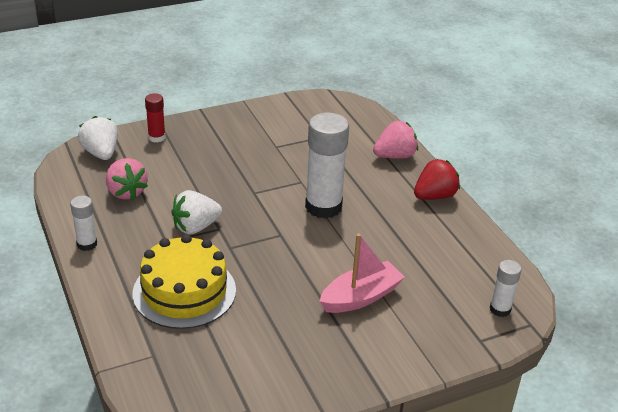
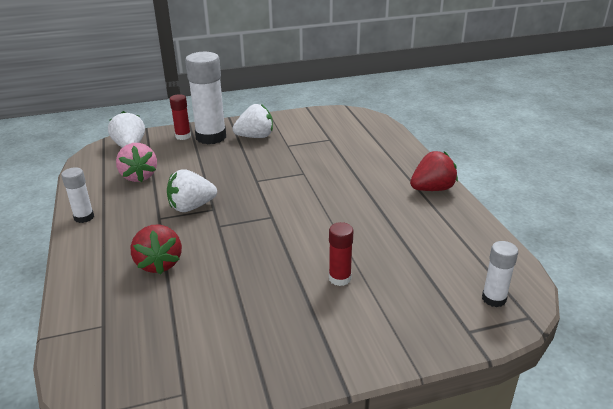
camera: 10 degrees right, 5 degrees down
yellow cake [133,234,236,329] -> red strawberry [131,225,182,274]
white glue stick [305,113,349,219] -> white glue stick moved to [185,52,226,144]
pink boat [319,234,405,313] -> red glue stick [329,222,354,286]
pink strawberry [373,121,418,159] -> none
none -> white strawberry [232,104,273,138]

